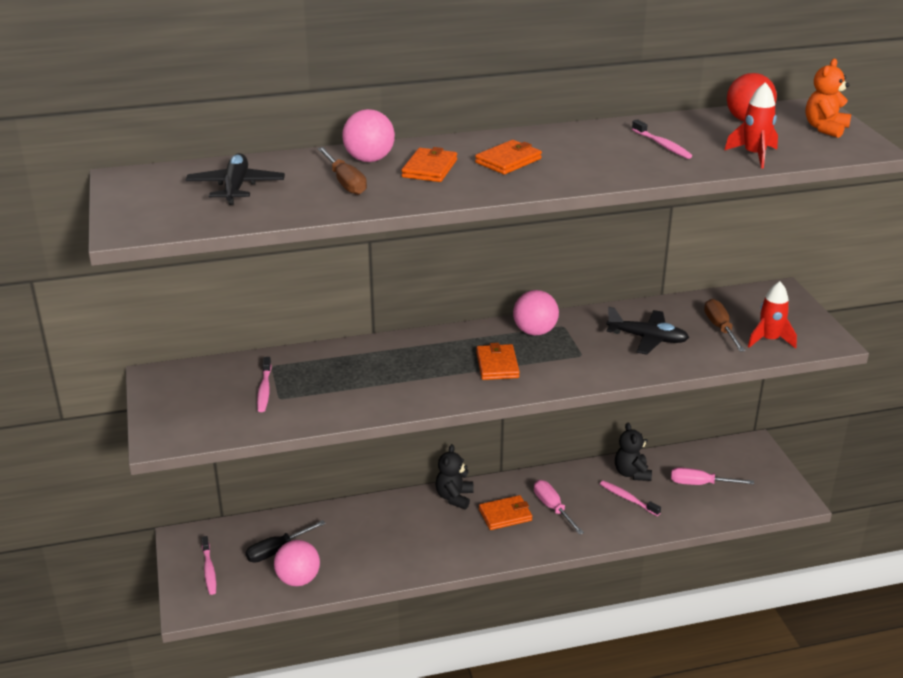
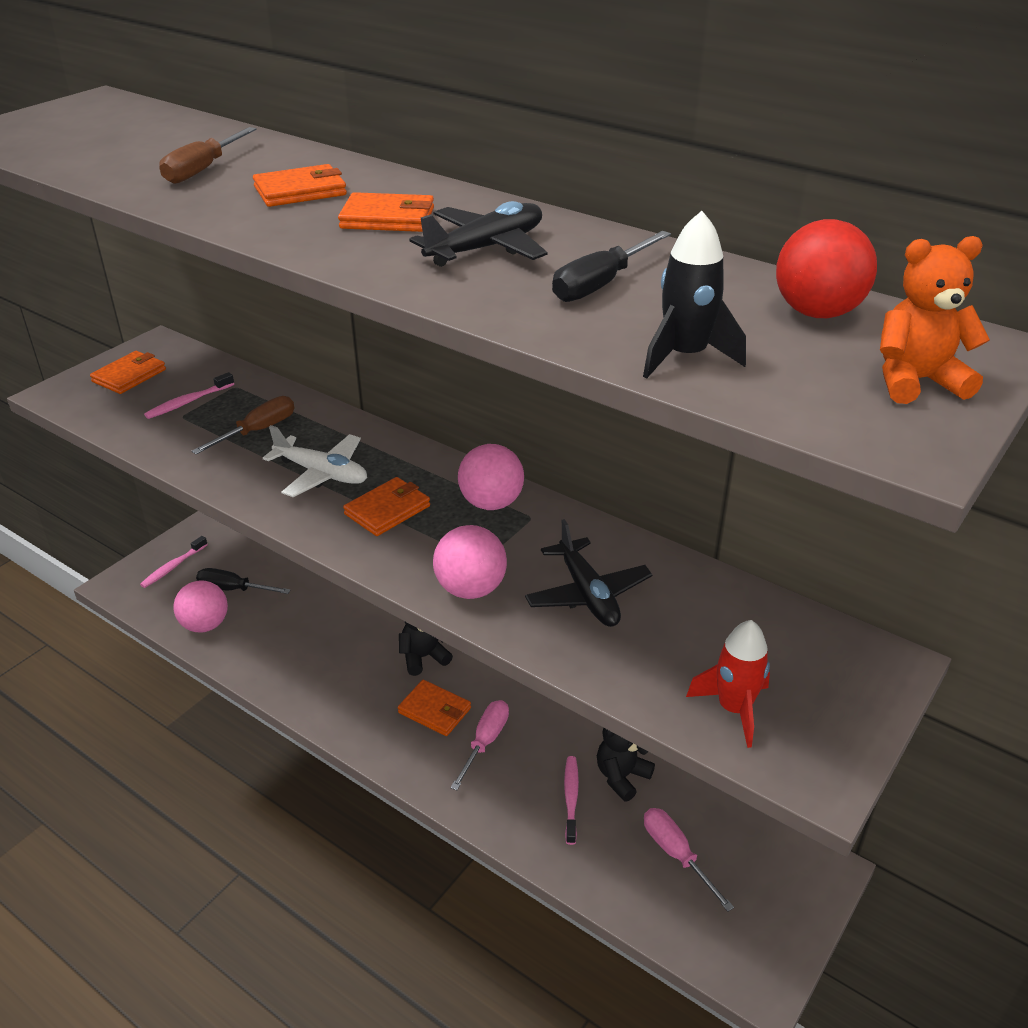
camera: 50 degrees right, 5 degrees up
black plane [186,153,285,205] -> black plane moved to [409,201,548,267]
pink ball [342,109,395,162] -> pink ball moved to [433,525,507,599]
pink toothbrush [632,119,692,159] -> black screwdriver [552,231,671,302]
brown screwdriver [704,299,745,352] -> brown screwdriver moved to [192,396,294,455]
red rocket [725,82,778,169] -> black rocket [643,211,746,378]
none -> orange wallet [90,351,166,394]
none -> white plane [263,425,367,497]

